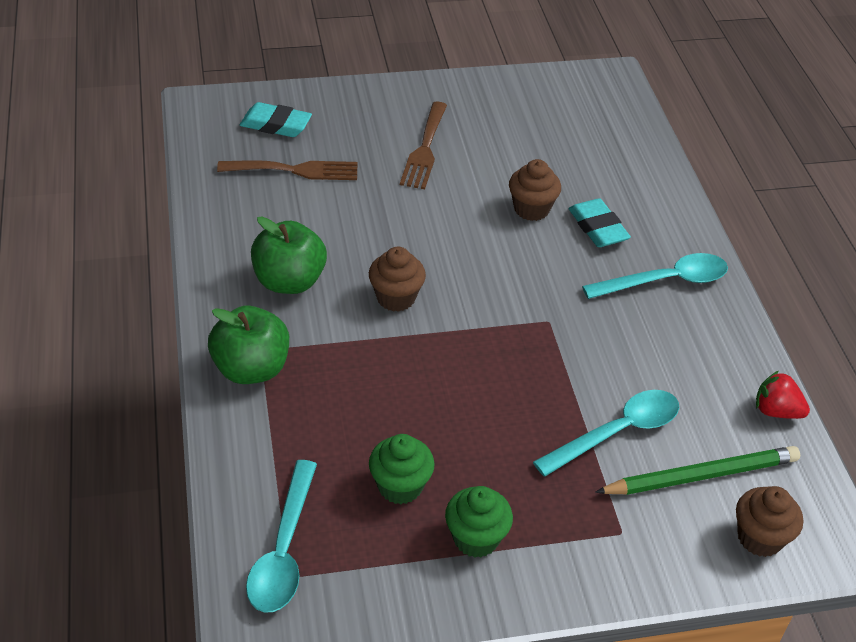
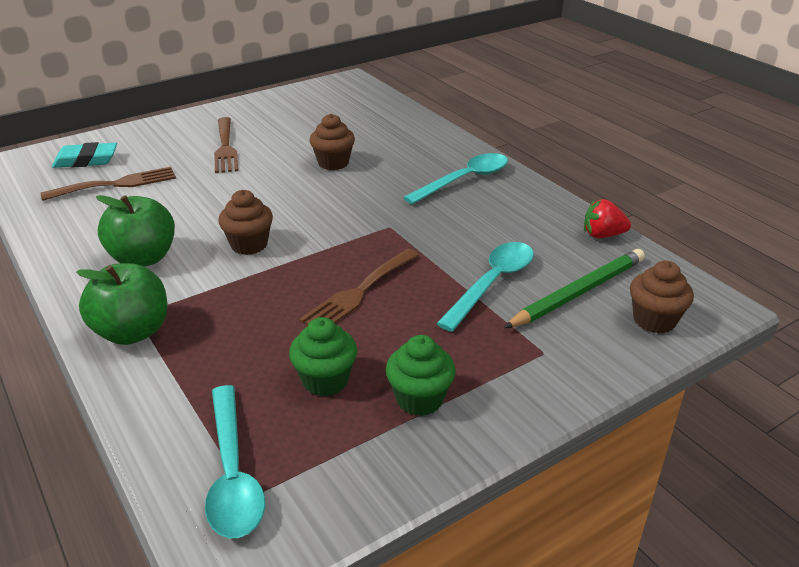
camera: 20 degrees left, 10 degrees down
turquoise eraser [568,198,631,247] -> none
none -> brown fork [299,249,419,326]

